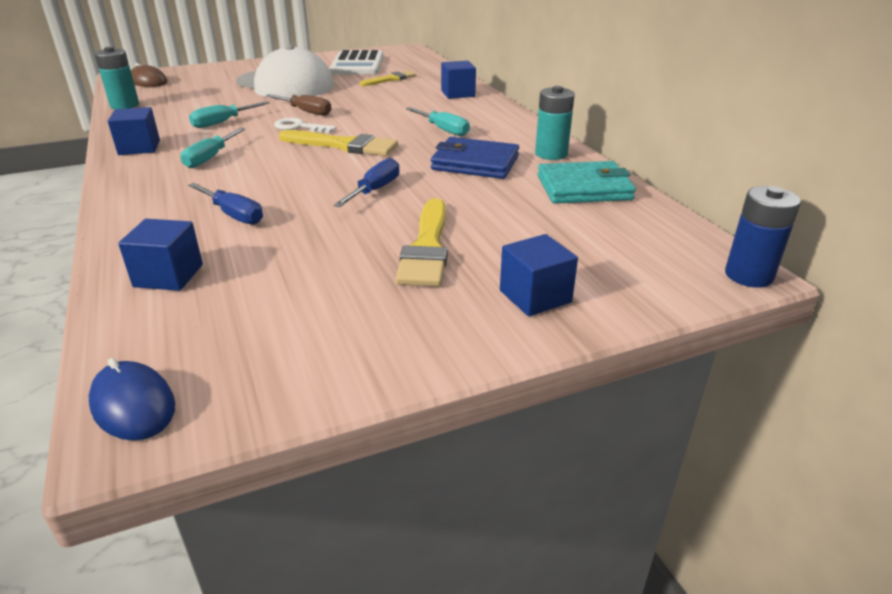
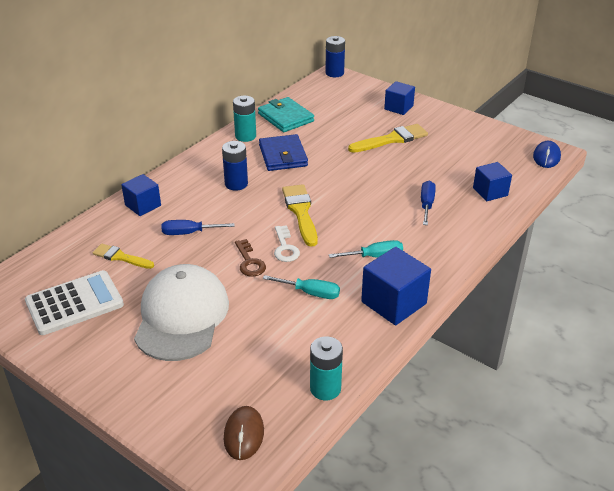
camera: 120 degrees left, 5 degrees up
blue cube [108,107,160,155] -> blue cube [361,247,431,325], size x1.55
brown screwdriver [266,94,332,116] -> brown key [235,239,266,277]
blue screwdriver [333,158,399,207] -> blue screwdriver moved to [161,220,235,235]
turquoise screwdriver [406,107,470,136] -> blue battery [222,141,248,191]

